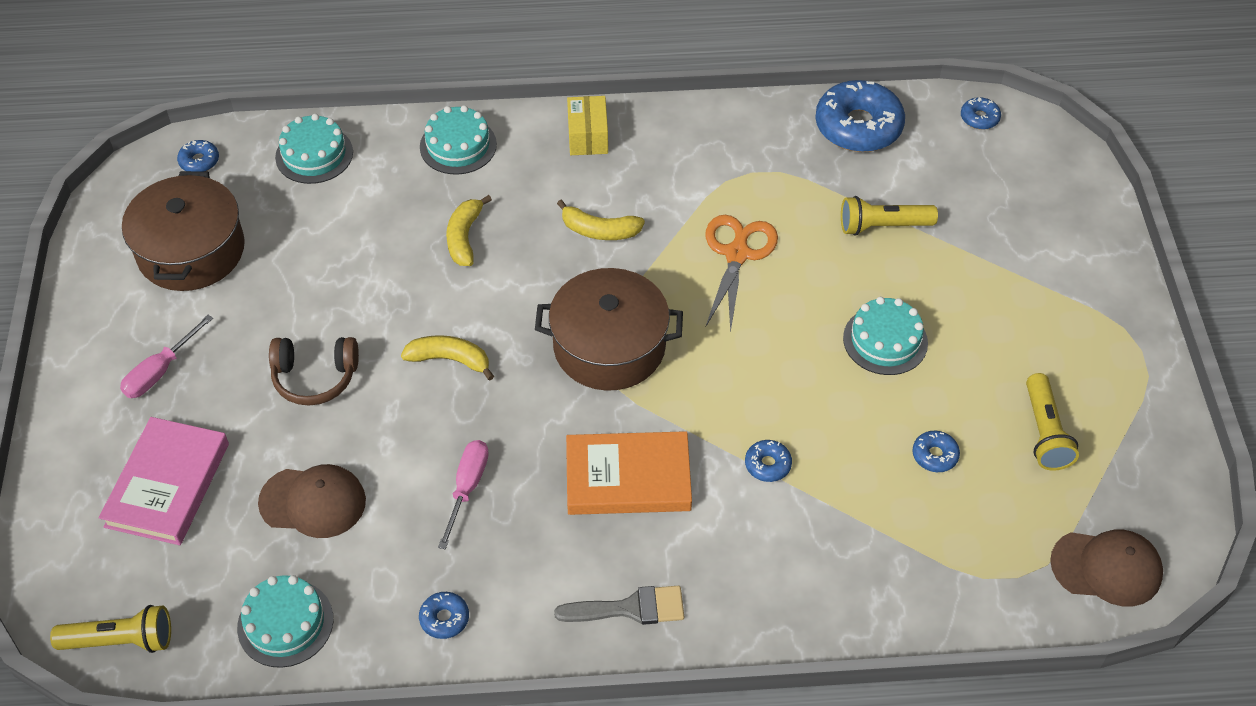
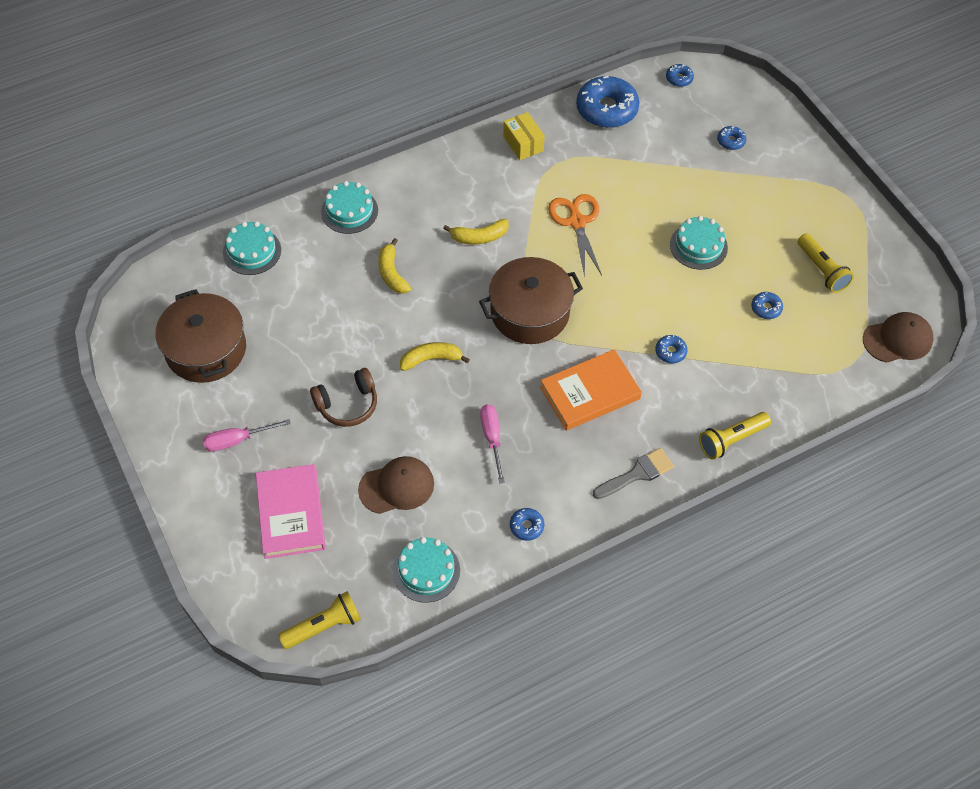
camera: 25 degrees left, 5 degrees up
pink screwdriver [120,315,213,398] -> pink screwdriver turned 60 degrees clockwise [203,419,291,452]
blue donut [177,140,219,172] -> blue donut moved to [717,126,746,150]
yellow box [567,96,608,155] -> yellow box moved to [503,112,545,160]
yellow flashlight [841,196,938,236] -> yellow flashlight moved to [699,412,771,459]

